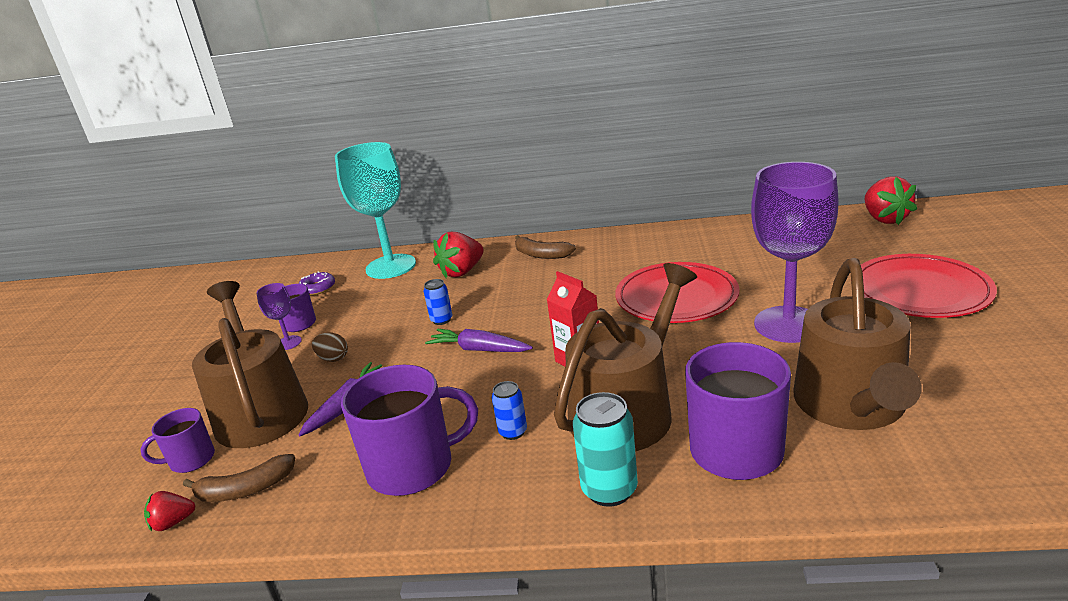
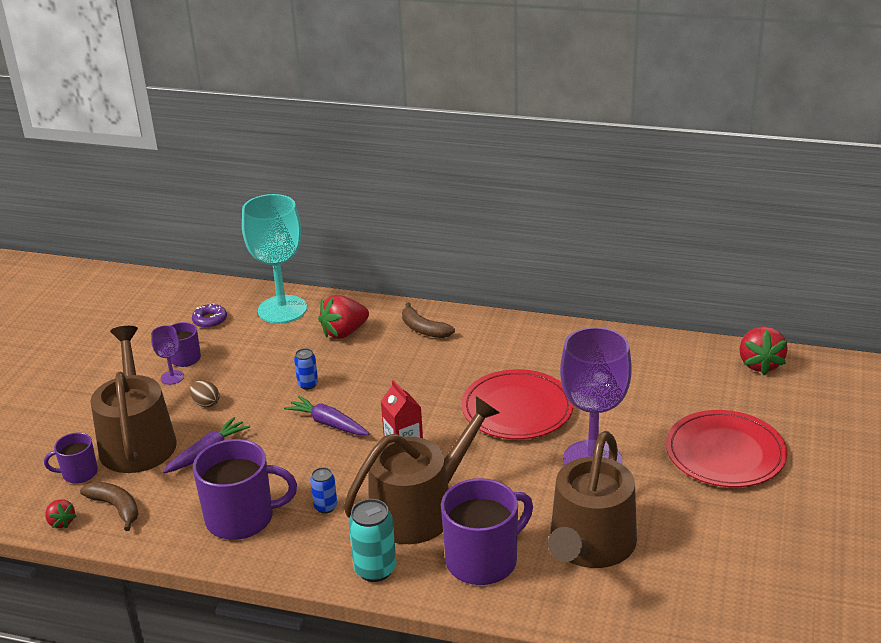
camera: 10 degrees right, 5 degrees up
red strawberry [144,491,196,532] -> red strawberry turned 120 degrees counterclockwise [45,499,76,528]
brown banana [183,454,295,502] -> brown banana turned 135 degrees counterclockwise [80,482,139,531]

